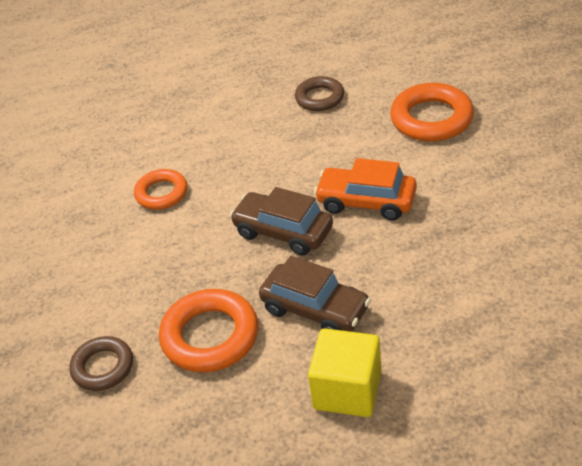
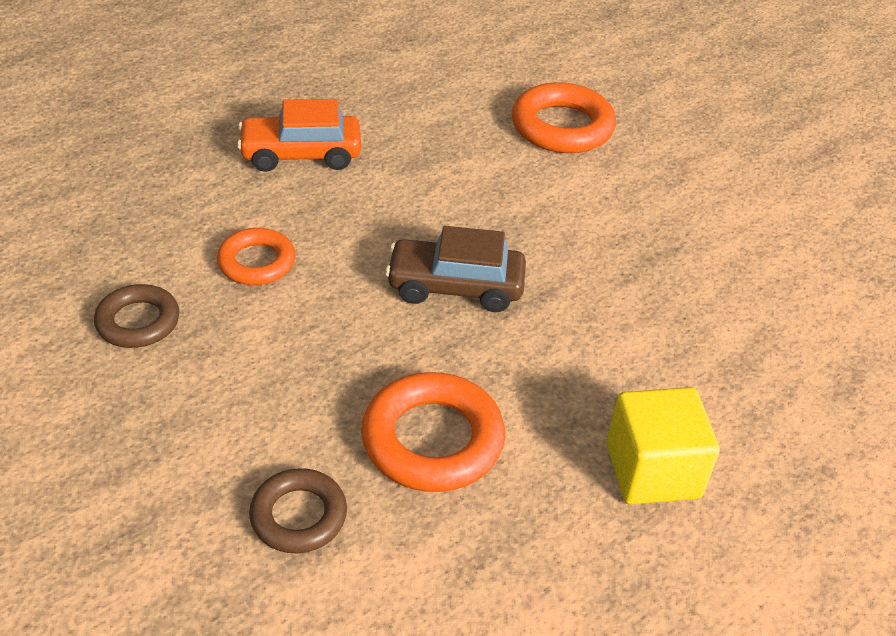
camera: 30 degrees left, 0 degrees up
brown car [259,256,371,332] -> none
brown ring [295,76,344,111] -> brown ring moved to [94,284,179,348]
orange car [314,158,417,220] -> orange car moved to [237,99,361,172]

